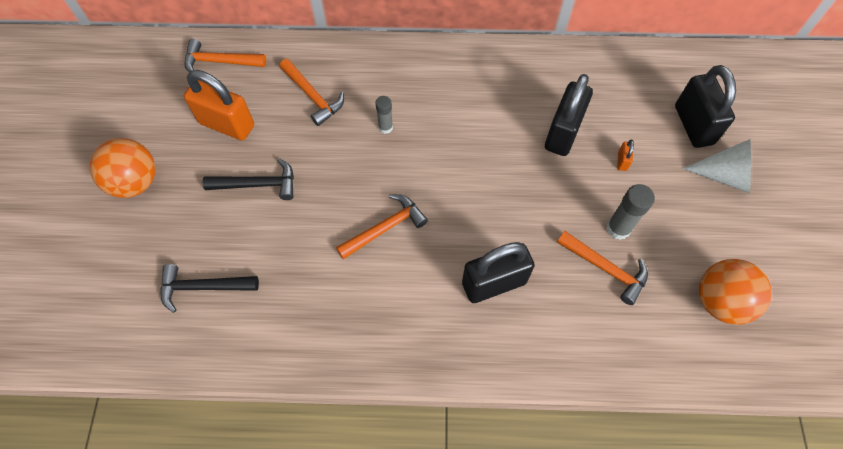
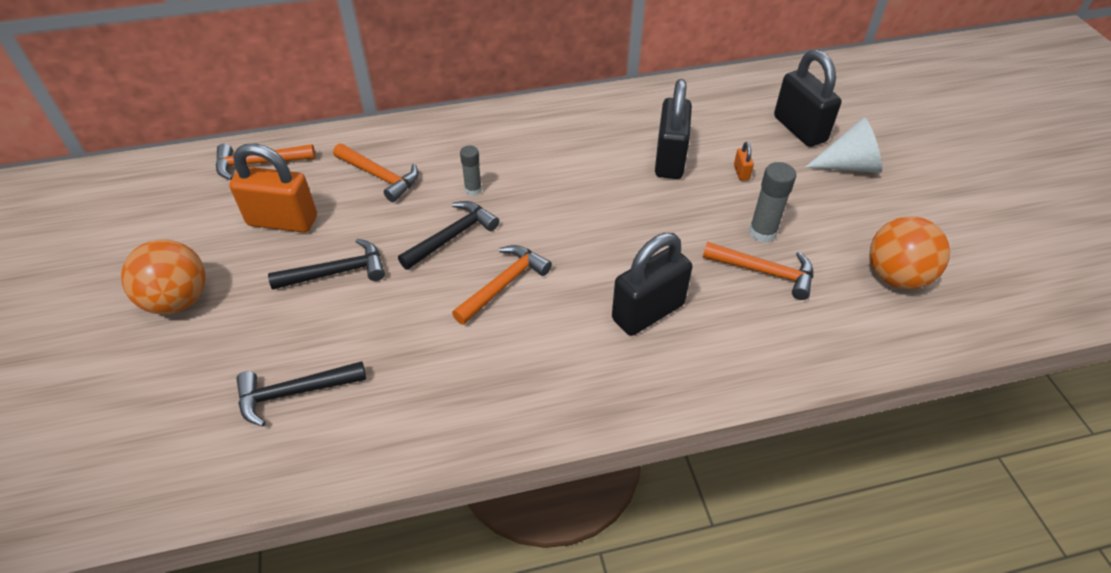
camera: 15 degrees left, 15 degrees down
none -> black hammer [398,201,499,270]

